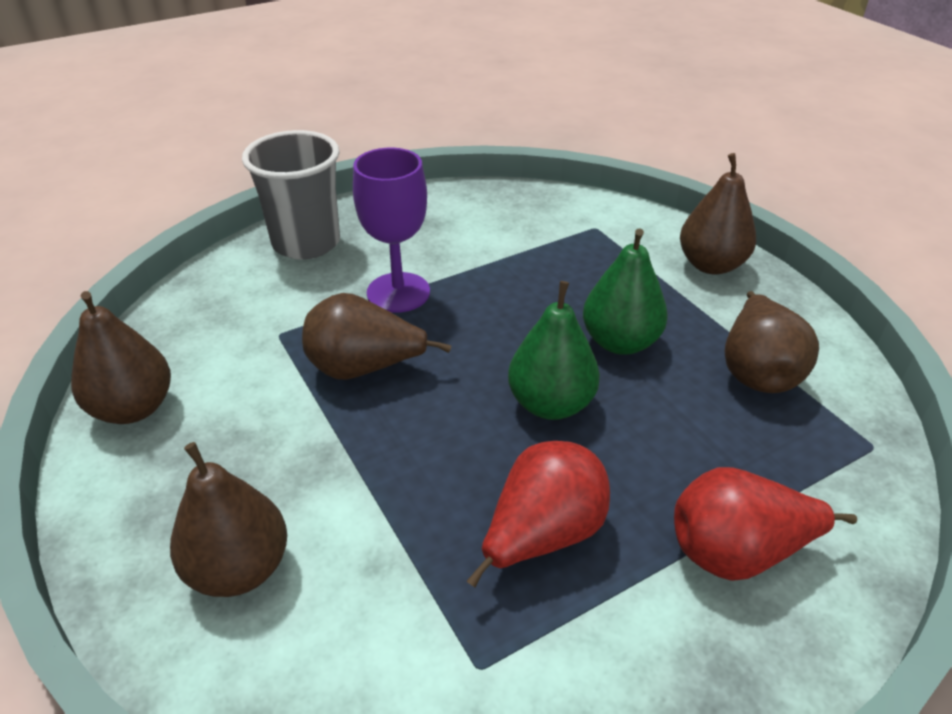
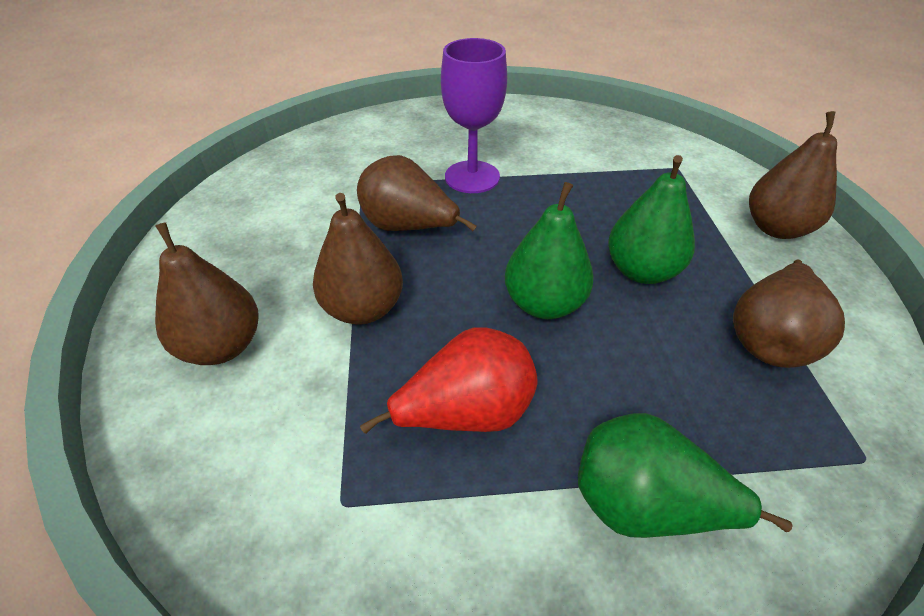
camera: 25 degrees right, 5 degrees up
brown pear [71,291,171,424] -> brown pear moved to [313,193,403,324]
grey cup [242,130,340,260] -> none
red pear [674,467,857,581] -> green pear [578,413,793,538]

